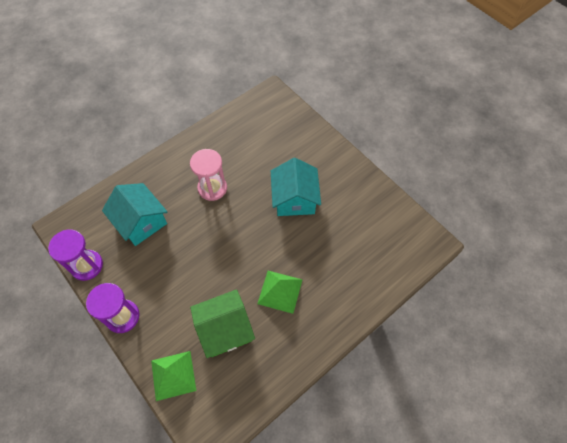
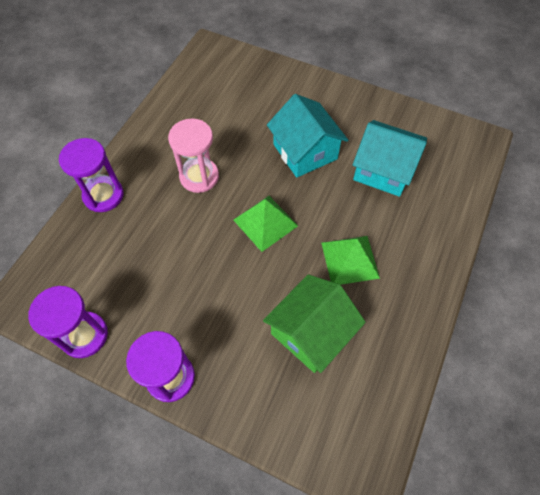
camera: 25 degrees left, 0 degrees up
turquoise house [102,183,168,246] -> turquoise house moved to [353,120,427,197]
green pyramid [151,351,196,401] -> green pyramid moved to [234,196,298,252]
none -> purple hourglass [59,138,123,212]

